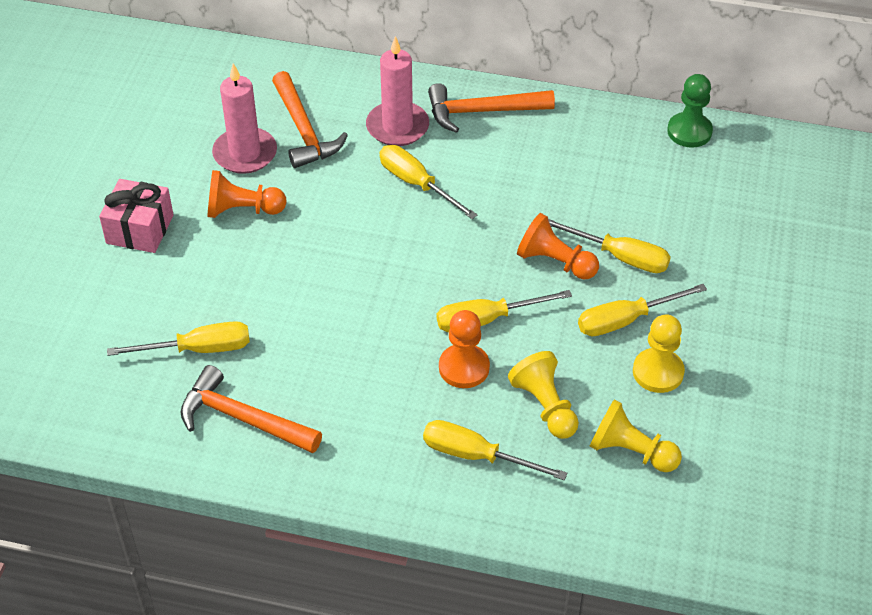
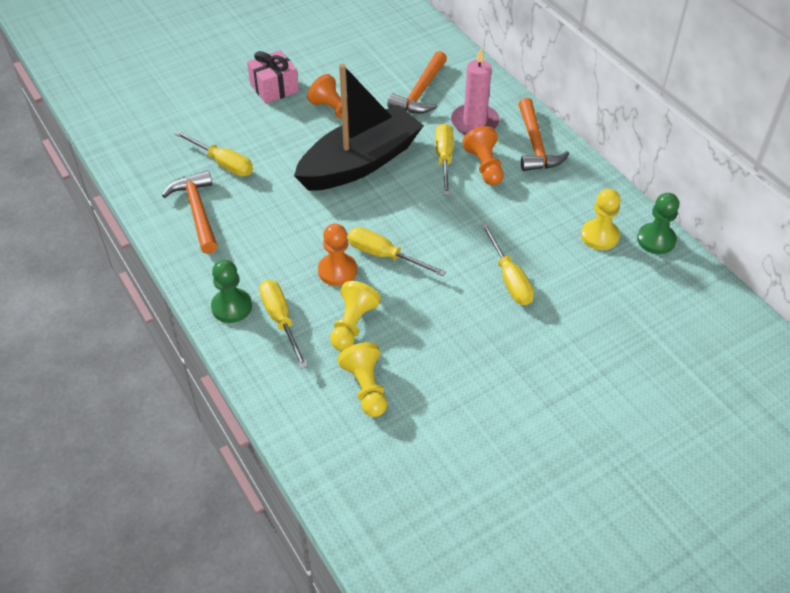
camera: 45 degrees right, 0 degrees up
pink candle [212,63,277,174] -> none
orange hammer [428,83,555,133] -> orange hammer turned 135 degrees counterclockwise [518,98,569,171]
orange pawn [517,213,599,280] -> orange pawn moved to [462,126,504,186]
yellow screwdriver [578,284,707,336] -> none
yellow pawn [633,315,685,393] -> yellow pawn moved to [581,189,620,250]
none -> green pawn [211,260,252,323]
none -> black boat [294,64,424,191]

